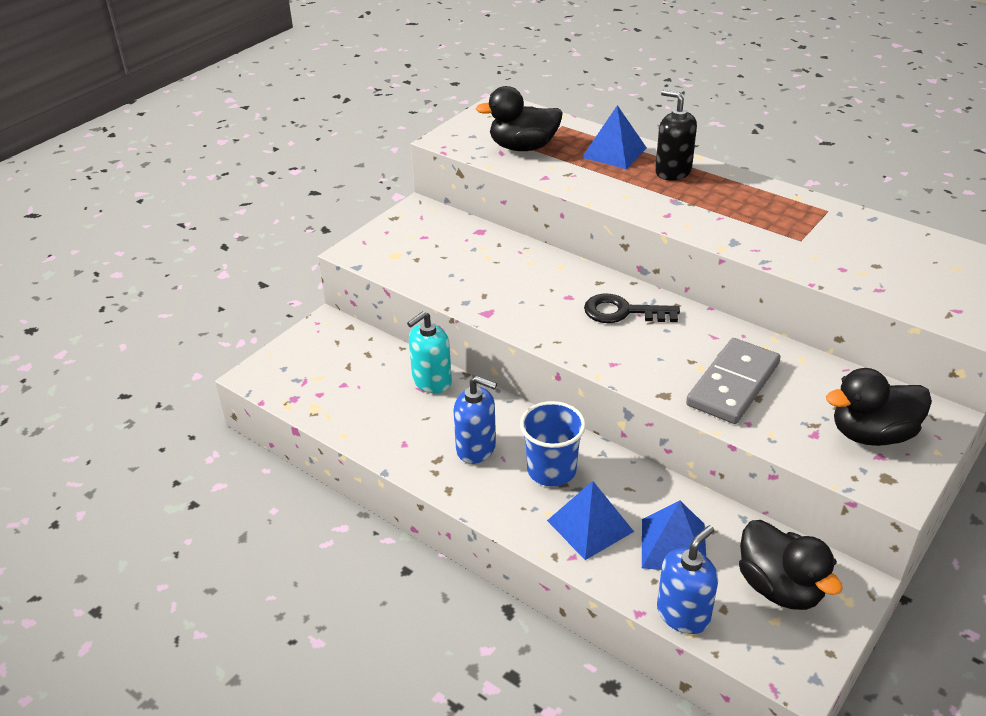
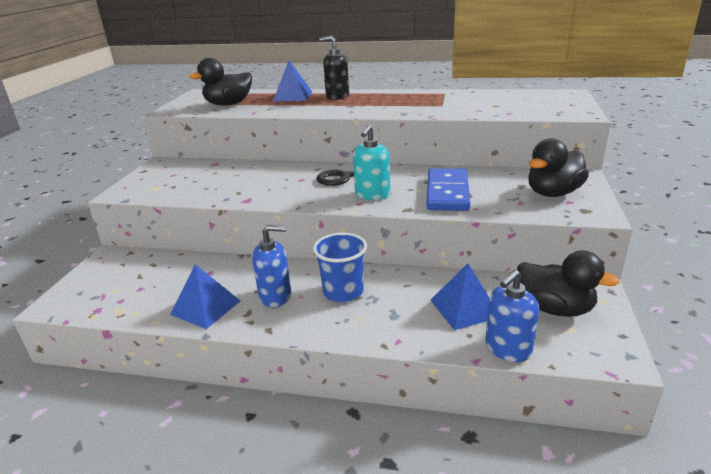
camera: 25 degrees left, 10 degrees down
turquoise soap dispenser [407,311,452,393] -> turquoise soap dispenser moved to [353,125,390,200]
blue pyramid [547,481,634,560] -> blue pyramid moved to [170,264,240,329]
blue soap dispenser [657,525,718,634] -> blue soap dispenser turned 150 degrees counterclockwise [485,270,539,362]
grey domino [686,338,780,424] -> blue domino [426,168,470,211]

